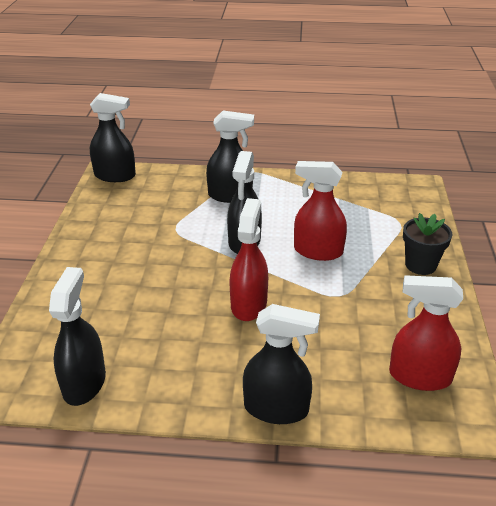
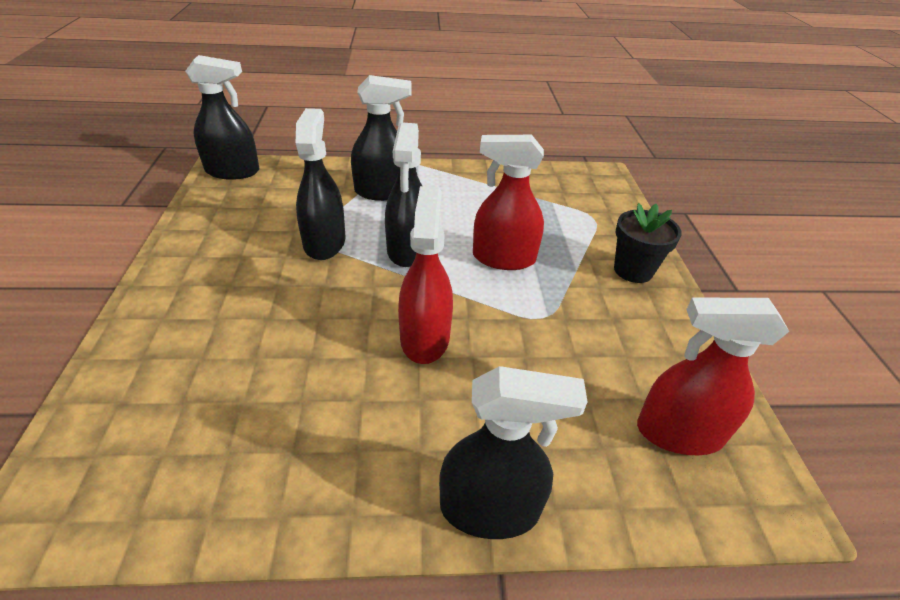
camera: 10 degrees left, 5 degrees up
black spray bottle [49,267,106,406] -> black spray bottle moved to [296,108,346,260]

